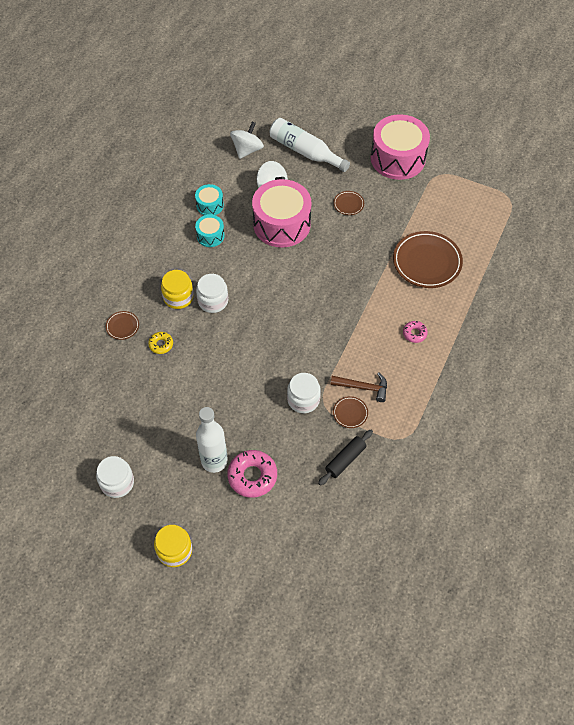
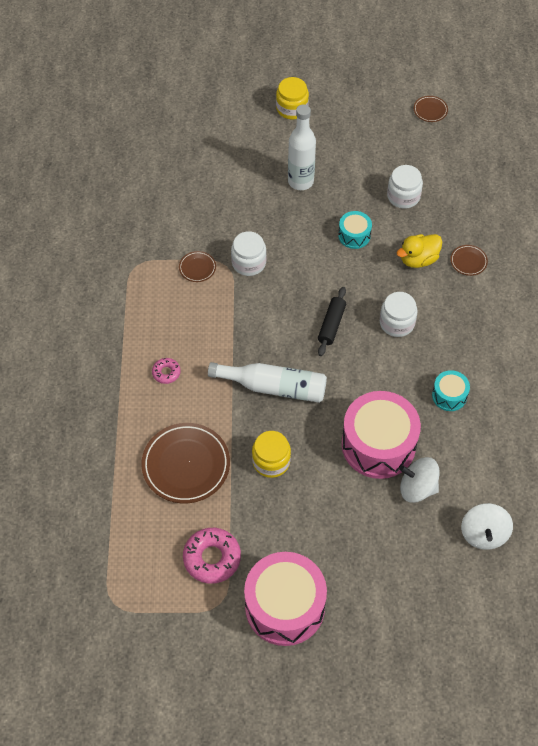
camera: 155 degrees right, 0 degrees up
white jar [96,456,134,498] -> white jar moved to [387,165,423,209]
yellow donut [148,332,173,354] -> yellow duck [397,234,442,268]
yellow jar [161,270,194,309] -> yellow jar moved to [252,431,291,478]
turquoise drum [195,184,224,215] -> turquoise drum moved to [338,211,372,249]
pink donut [227,450,277,498] -> pink donut moved to [183,528,241,584]
white bottle [269,118,350,172] -> white bottle moved to [208,362,327,403]
black rolling pin [318,430,373,486] -> black rolling pin moved to [318,287,346,356]
brown hammer [331,373,387,402] -> none
brown plate [333,191,364,215] -> brown plate moved to [414,96,448,122]

